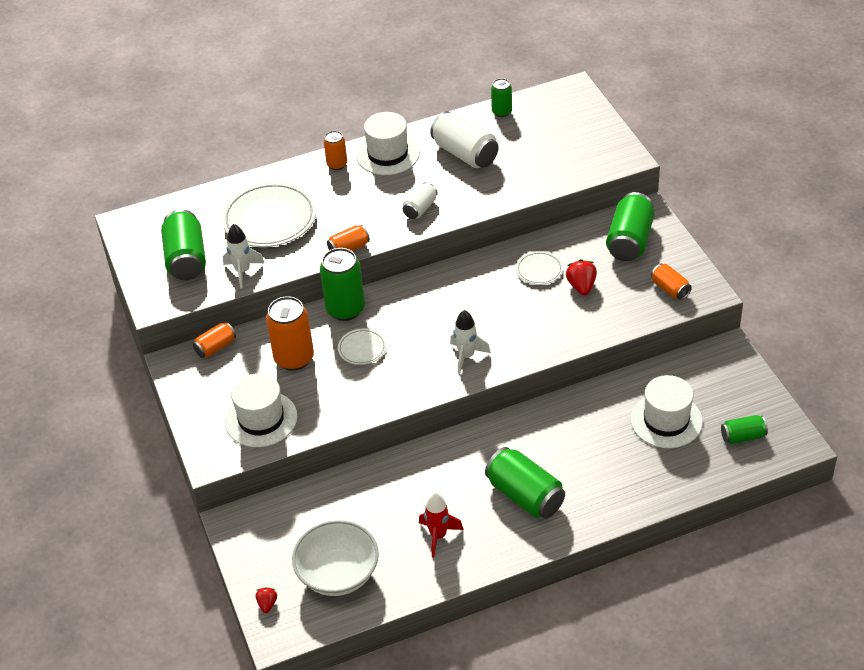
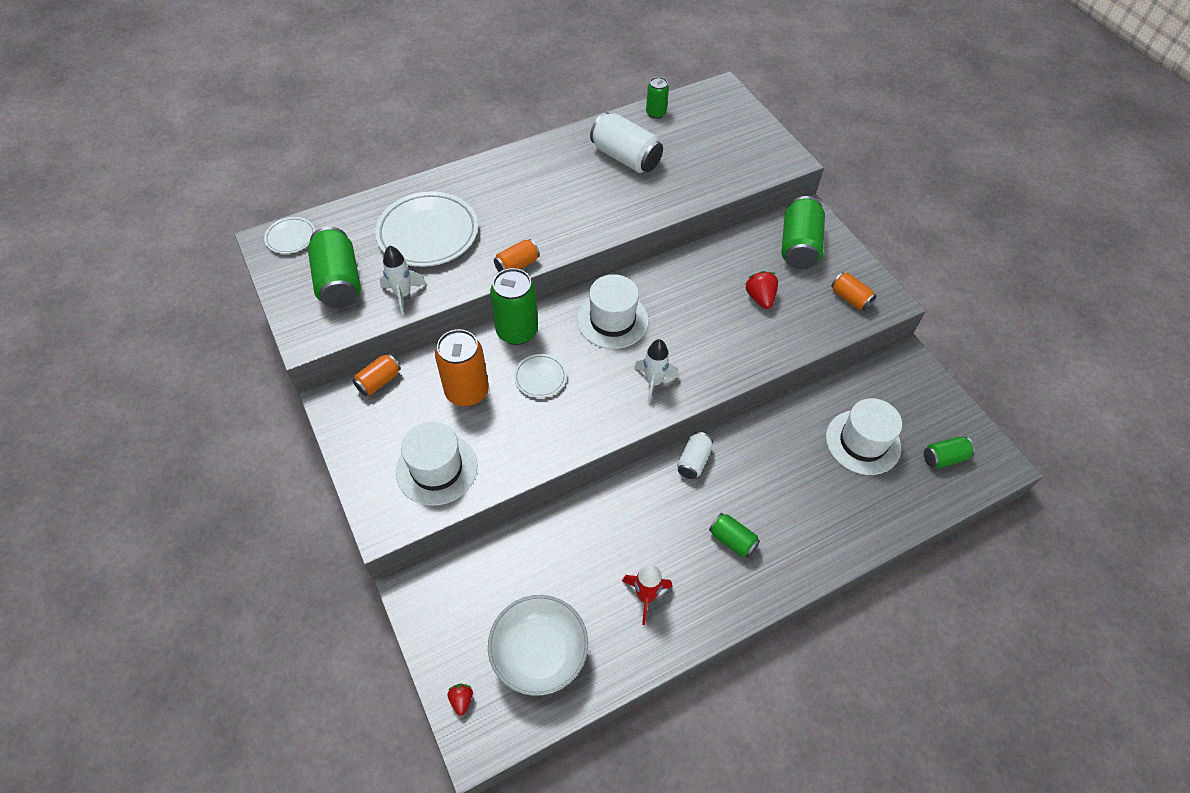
camera: 10 degrees left, 10 degrees up
orange can [324,131,347,170] -> none
white hat [356,112,420,175] -> white hat moved to [577,274,649,349]
white can [403,182,438,219] -> white can moved to [677,432,713,479]
green can [485,447,565,519] -> green can [709,513,760,558], size x0.56
white plate [516,251,563,285] -> white plate moved to [264,217,315,254]

